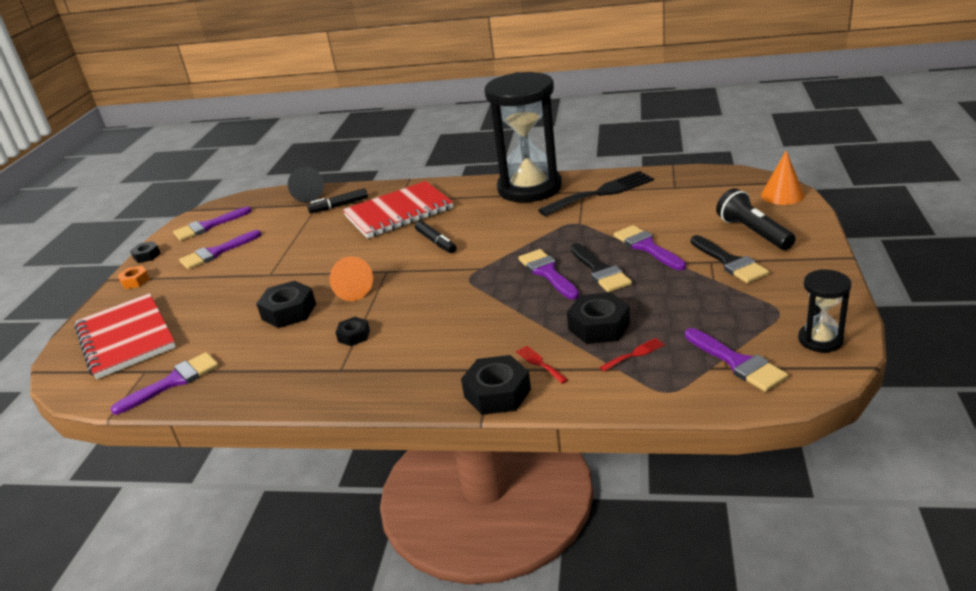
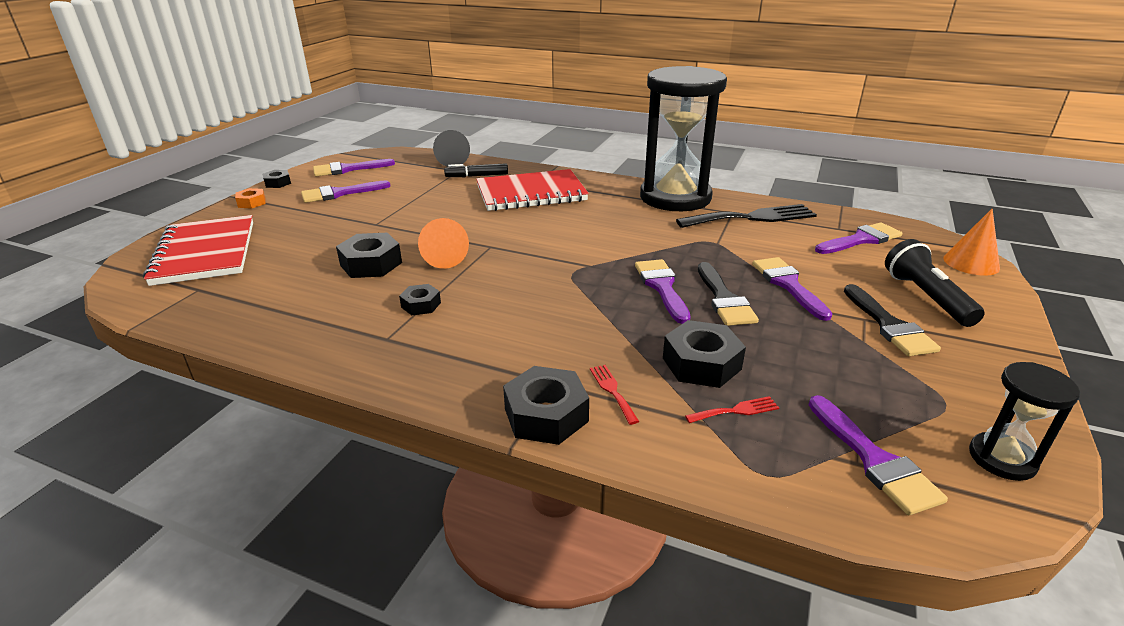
camera: 10 degrees right, 0 degrees up
purple brush [111,352,219,415] -> purple brush moved to [815,222,902,254]
black marker [415,221,457,253] -> none

